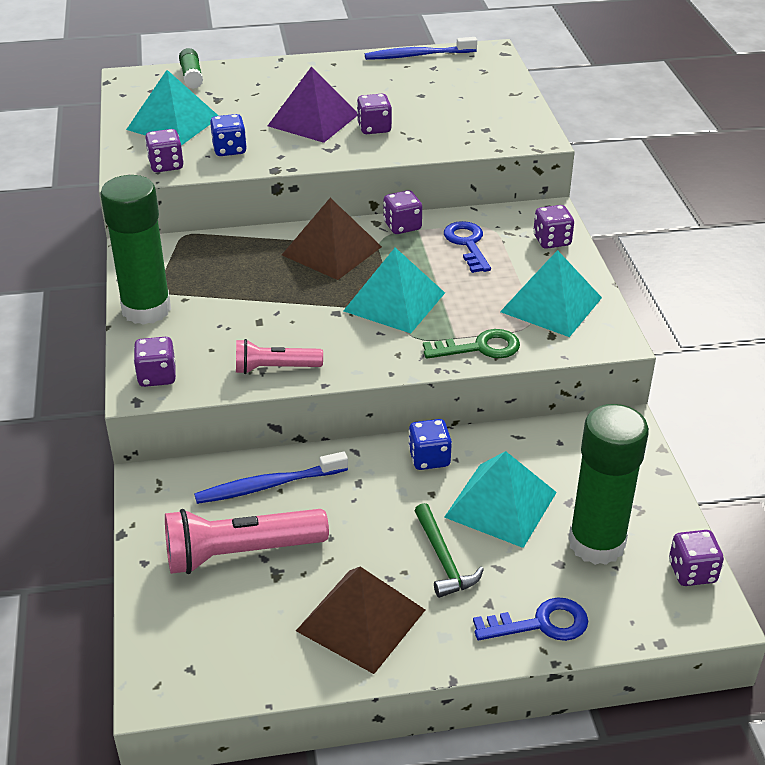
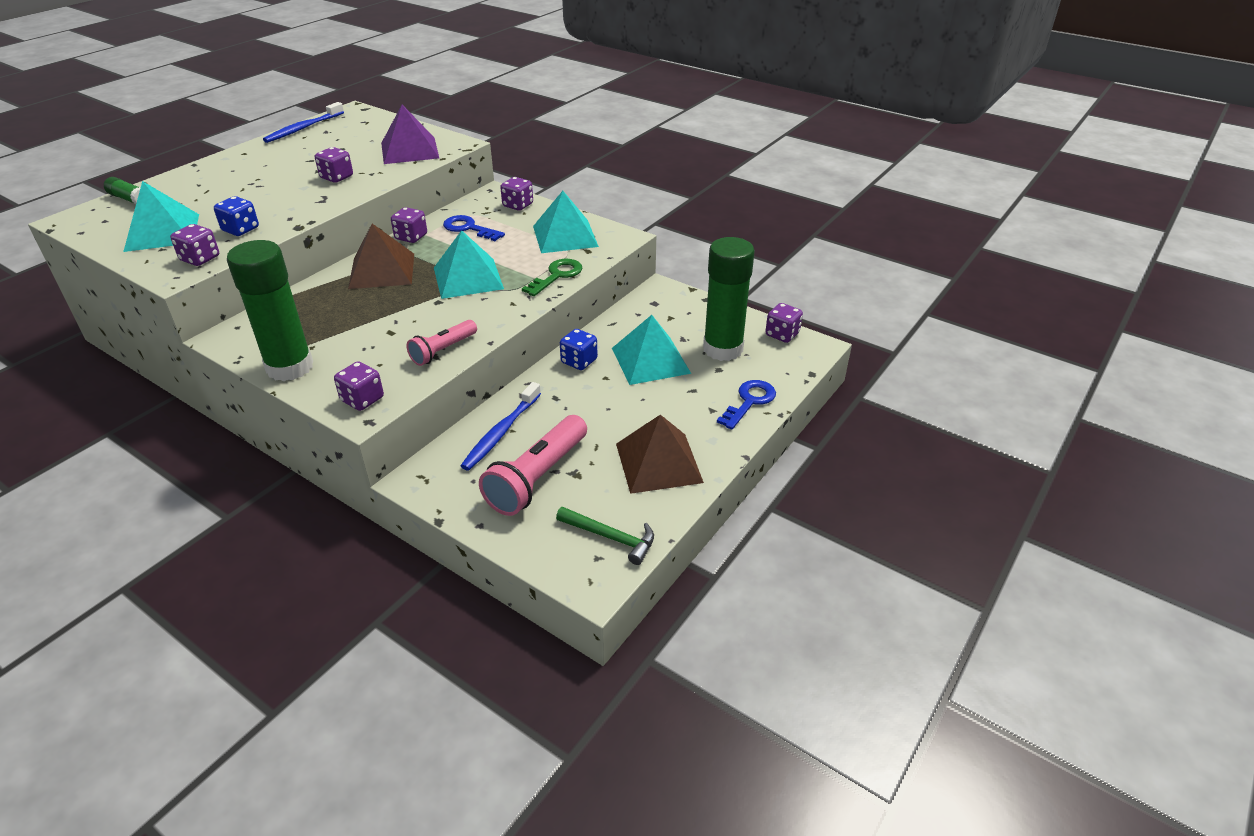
camera: 45 degrees left, 0 degrees up
purple pyramid [268,67,357,143] -> purple pyramid moved to [381,105,439,164]
green hammer [414,503,484,598] -> green hammer moved to [556,507,654,565]

